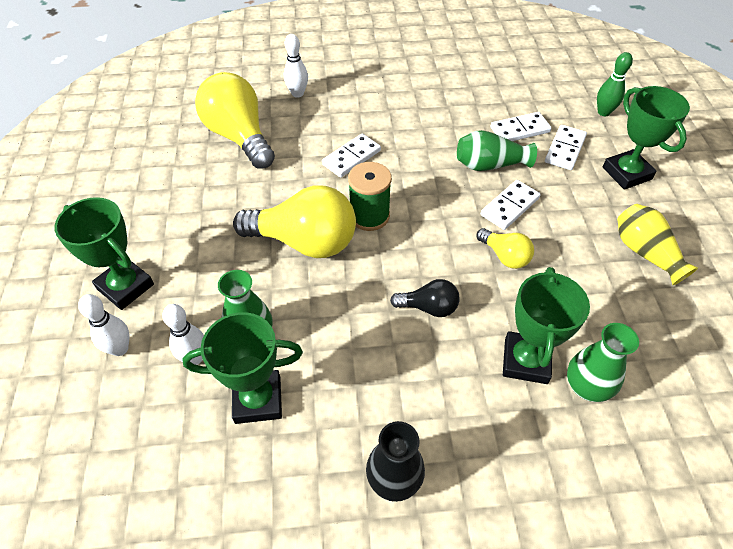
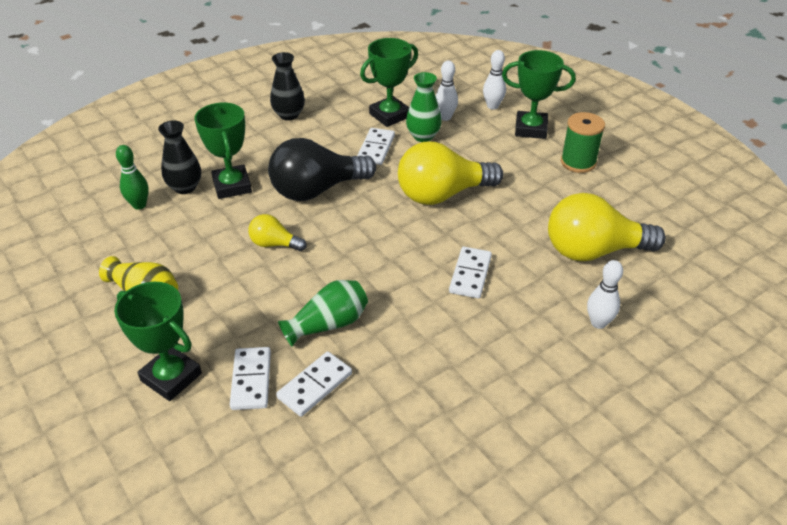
camera: 150 degrees right, 10 degrees down
yellow light bulb [195,72,275,169] -> yellow light bulb turned 150 degrees clockwise [548,193,666,261]
green spool [348,162,392,231] -> green spool moved to [561,112,605,173]
black light bulb [390,279,460,317] -> black light bulb [268,138,376,201], size x2.01
white domino [481,180,540,230] -> white domino moved to [357,128,395,165]
green vase [567,323,639,402] -> black vase [158,120,201,194]
green bowling pin [597,52,633,116] -> green bowling pin moved to [116,145,149,210]

